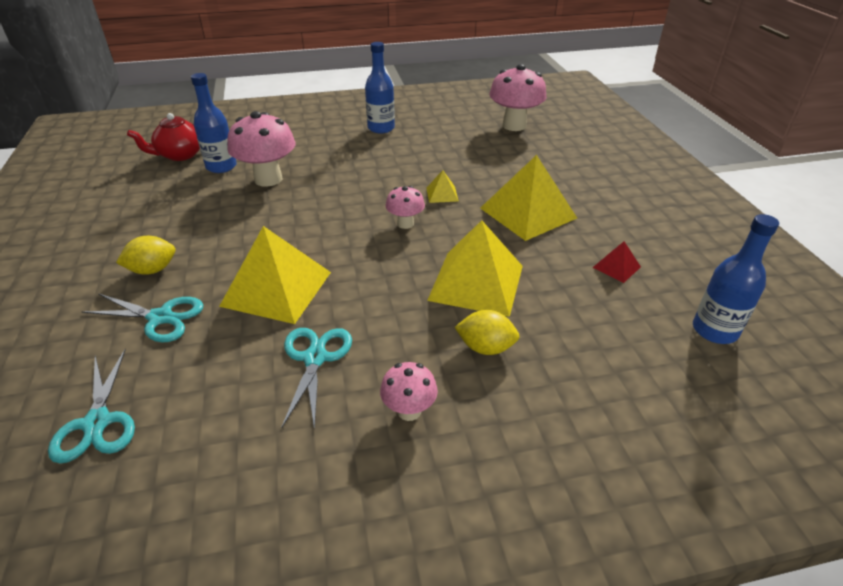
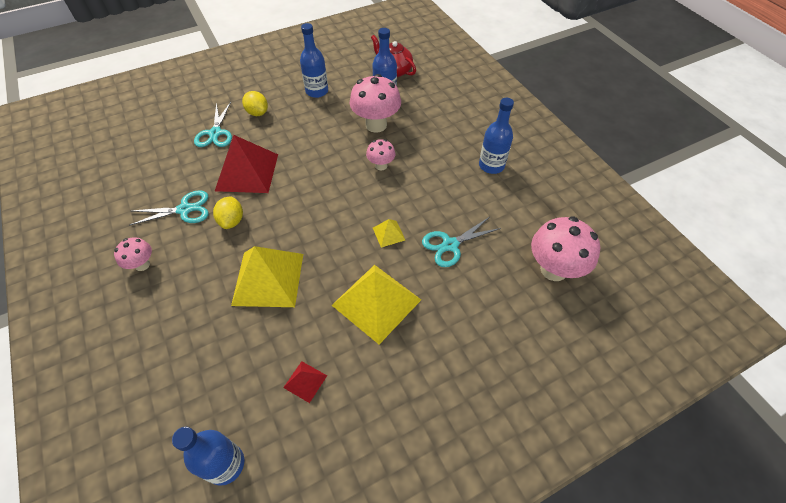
camera: 75 degrees right, 15 degrees up
turquoise scissors [48,349,135,464] -> turquoise scissors moved to [422,217,501,267]
yellow pyramid [219,226,331,324] -> red pyramid [215,135,278,193]
pink mushroom [385,186,425,229] -> pink mushroom moved to [366,139,396,170]
yellow lemon [455,310,520,355] -> yellow lemon moved to [213,196,243,229]
none -> blue bottle [300,23,328,98]

